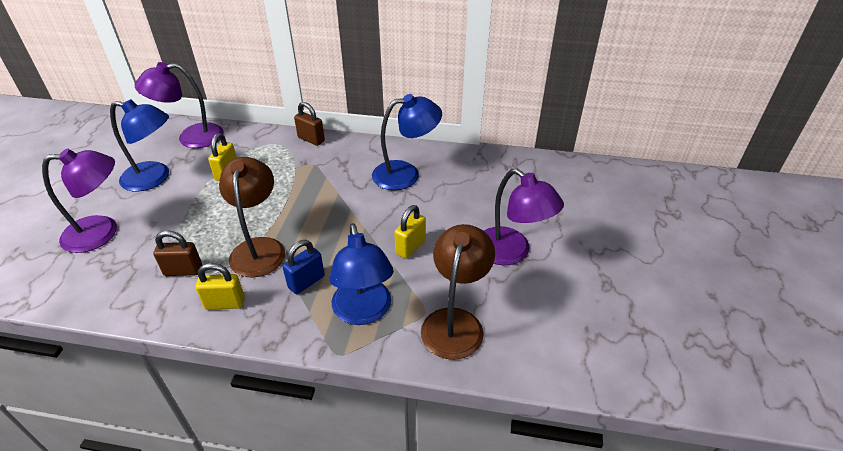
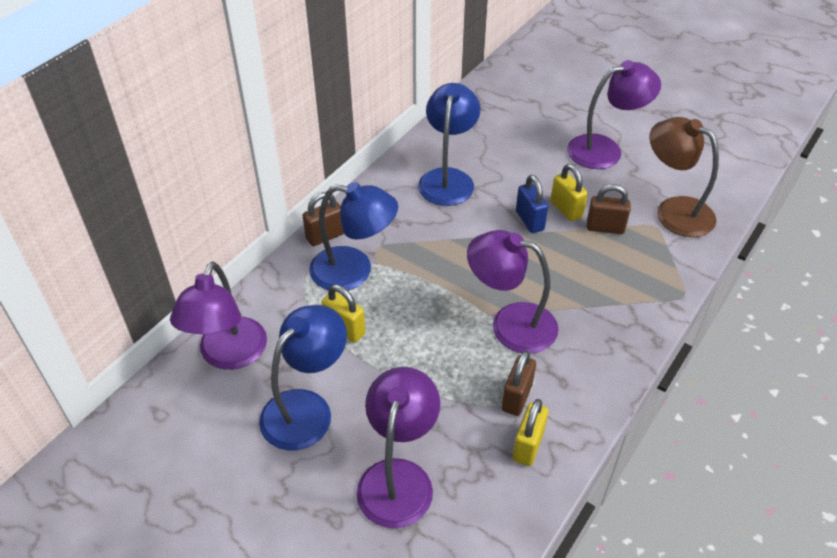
camera: 65 degrees left, 5 degrees up
yellow padlock [195,263,245,310] -> yellow padlock moved to [513,399,548,466]
brown lamp [219,157,285,277] -> purple lamp [467,230,558,354]
blue padlock [282,240,325,294] -> blue padlock moved to [516,175,548,233]
blue lamp [329,223,394,325] -> blue lamp moved to [309,182,398,292]
none -> brown padlock [587,184,631,234]

